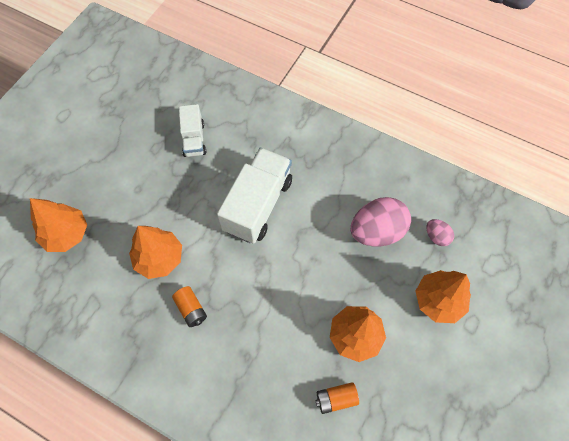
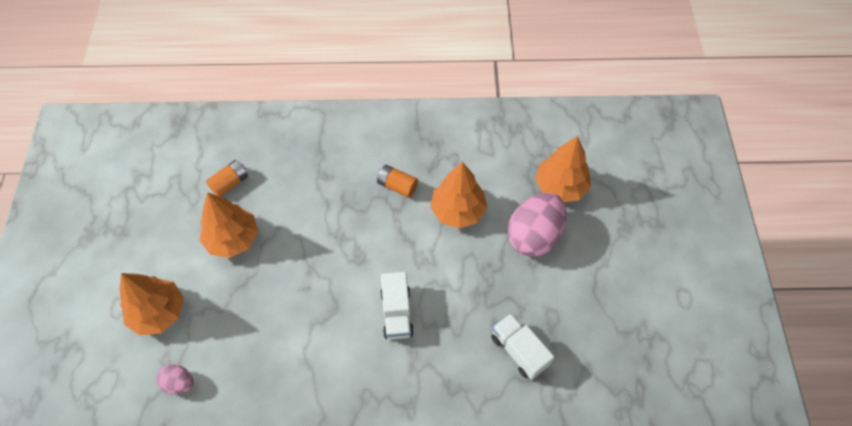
camera: 150 degrees right, 5 degrees down
white truck [217,148,292,244] -> white truck [381,272,414,340], size x0.56
pink egg [351,197,411,247] -> pink egg moved to [508,193,567,257]

